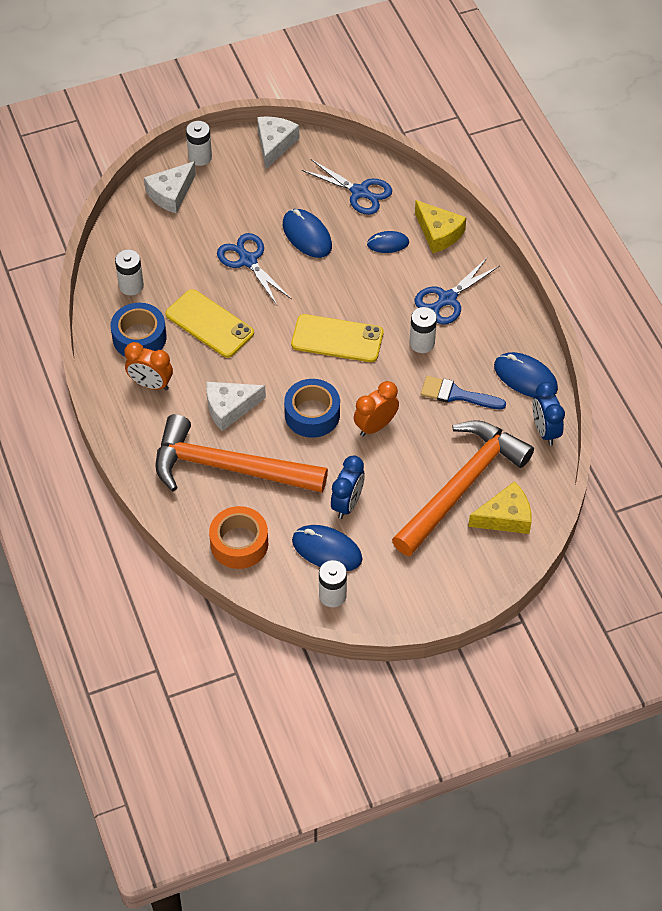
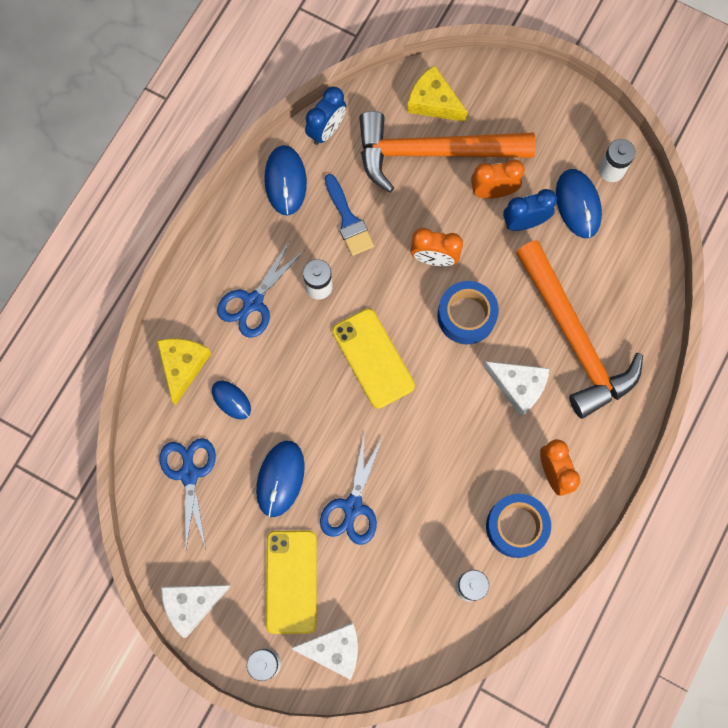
camera: 130 degrees left, 20 degrees up
yellow phone [166,289,254,358] -> yellow phone moved to [266,531,317,634]
orange tape [209,506,268,569] -> none
blue scissors [415,258,500,325] -> blue scissors turned 120 degrees clockwise [217,240,304,338]
none -> orange clock [471,159,524,198]

